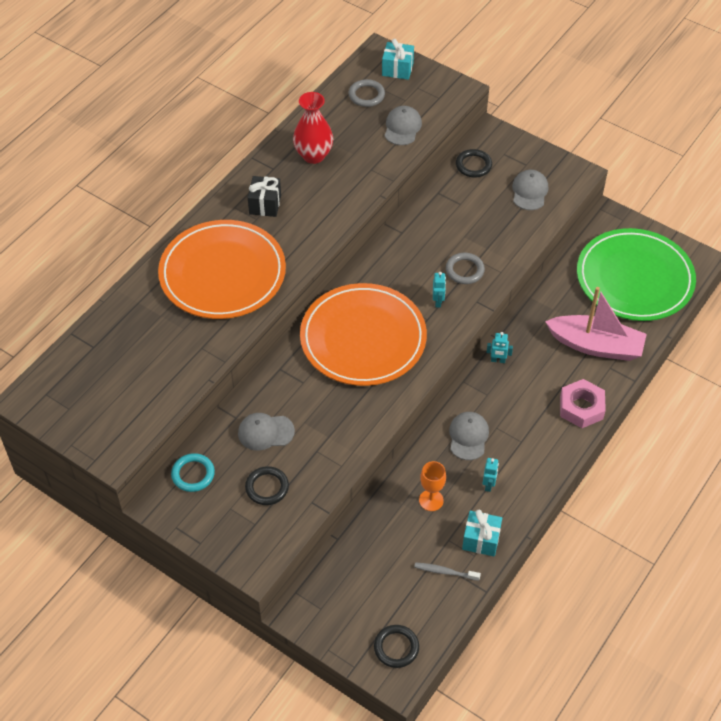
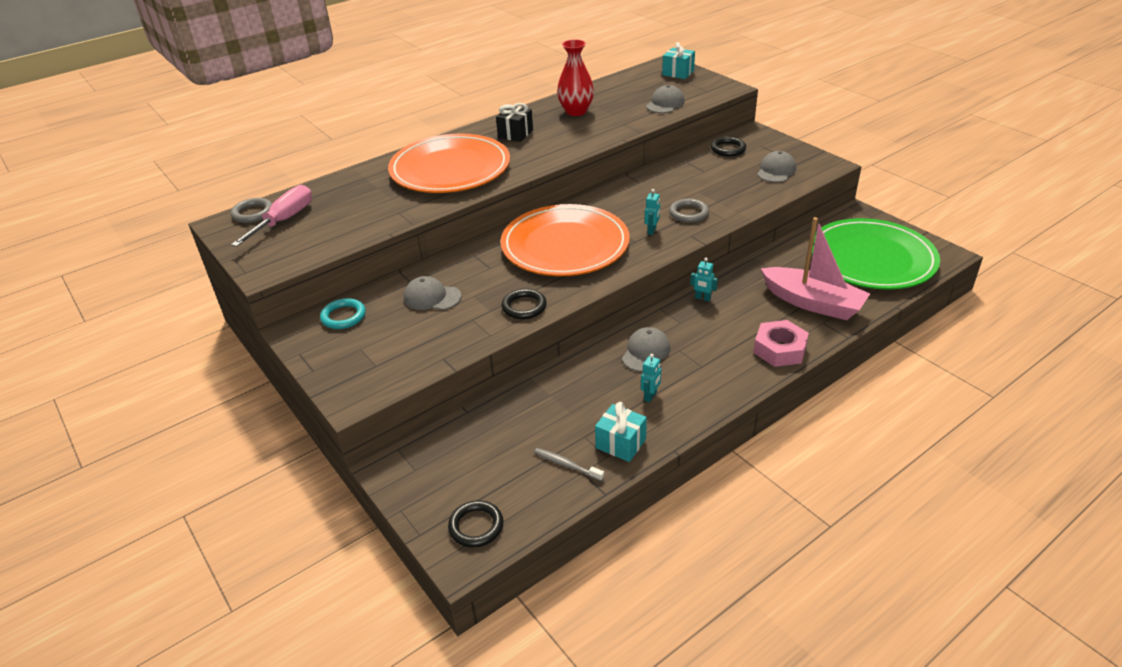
camera: 20 degrees right, 15 degrees down
black ring [245,466,289,505] -> black ring moved to [502,289,547,319]
grey ring [349,79,385,107] -> grey ring moved to [231,198,272,223]
orange goblet [419,461,446,511] -> none
none -> pink screwdriver [231,185,312,247]

